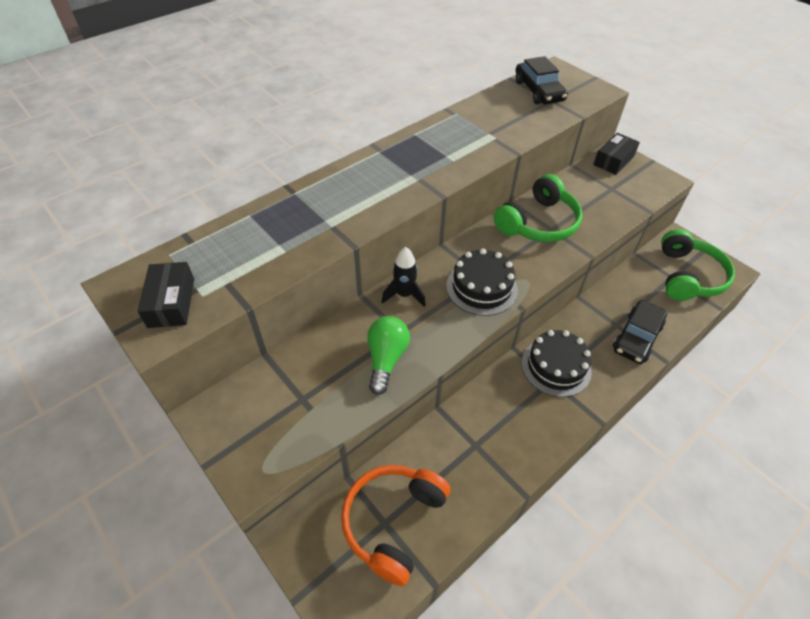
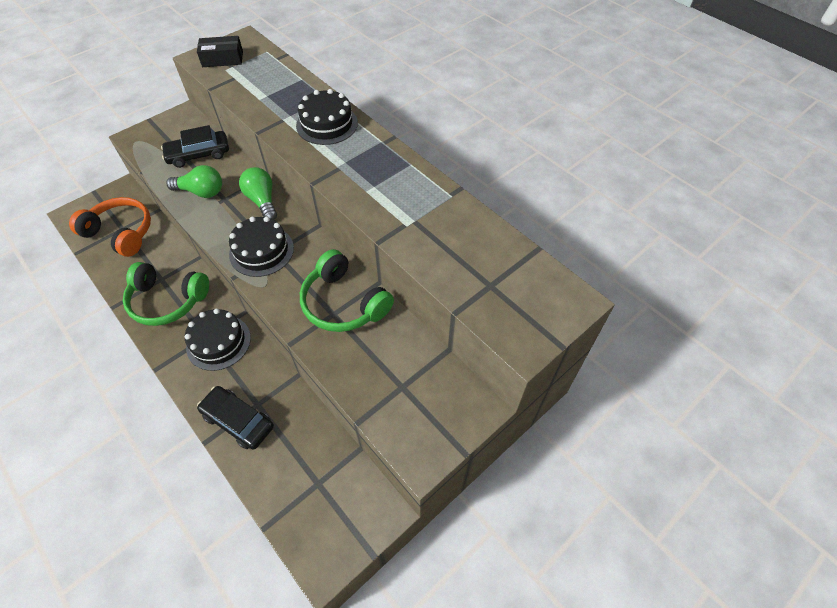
camera: 90 degrees right, 5 degrees up
black rocket [382,247,426,307] -> green light bulb [239,167,277,220]
black car [516,56,568,104] -> black car moved to [161,125,229,168]
black box [593,133,640,175] -> none
green headphones [661,229,735,301] -> green headphones moved to [123,262,209,326]
none -> black cake [296,89,358,145]

